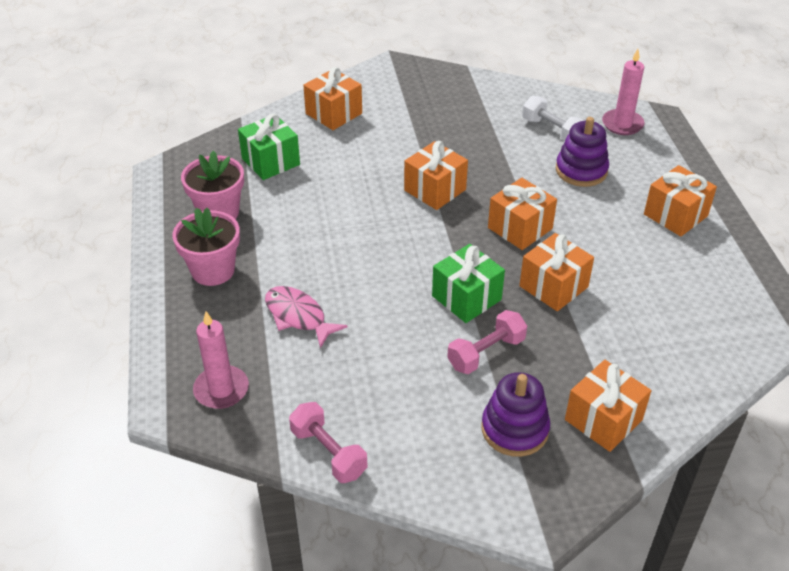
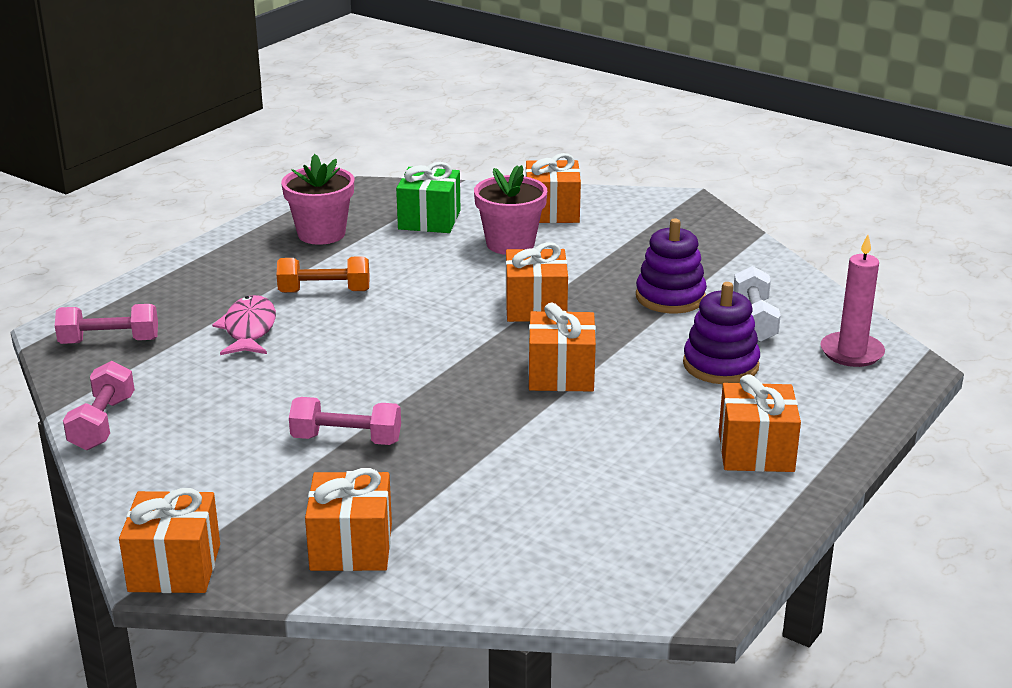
camera: 45 degrees right, 15 degrees down
pink flower pot [172,208,240,286] -> pink flower pot moved to [474,165,547,255]
pink candle [193,311,249,409] -> pink dumbbell [55,304,158,344]
green gift [432,244,505,323] -> none
purple stacking toy [481,372,550,457] -> purple stacking toy moved to [636,219,707,314]
orange gift [519,233,594,311] -> orange gift moved to [119,488,220,593]
none -> orange dumbbell [277,256,369,293]

